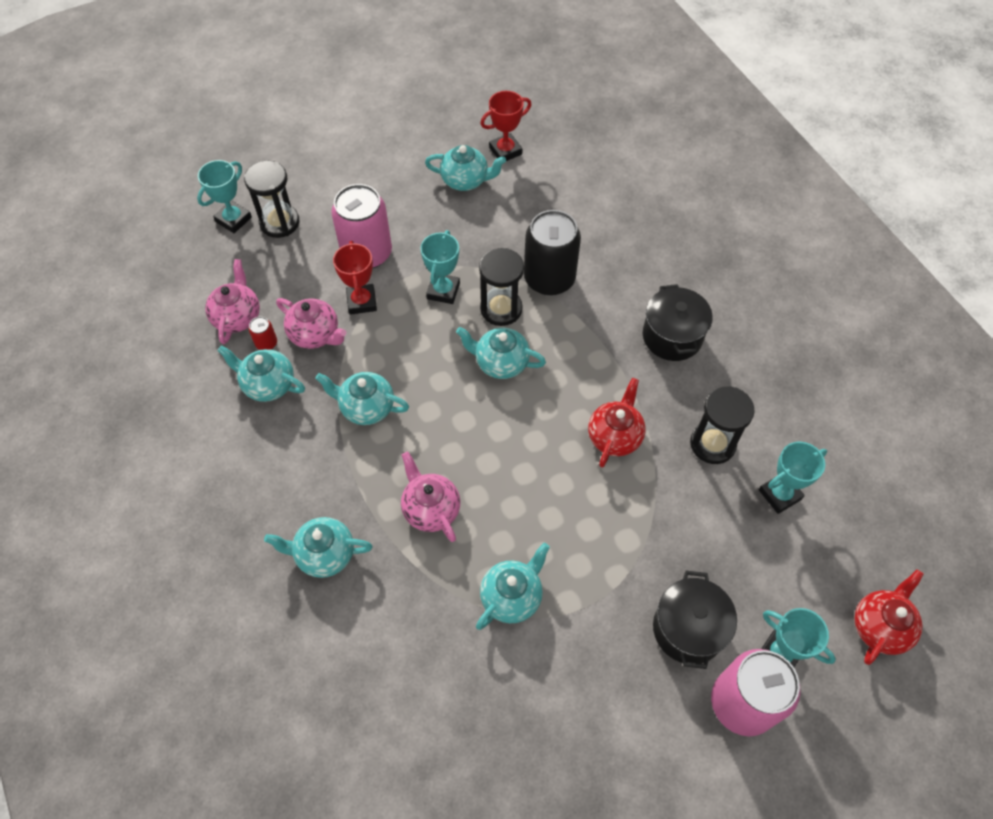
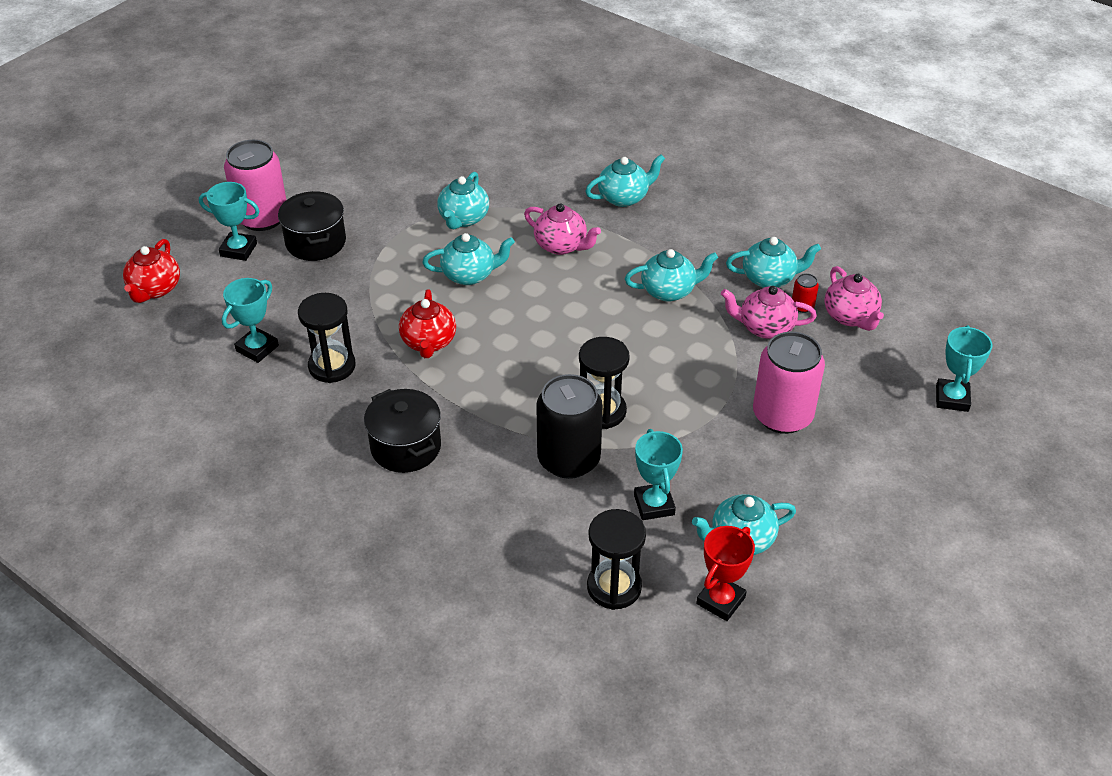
camera: 155 degrees right, 15 degrees down
black hourglass [244,161,299,238] -> black hourglass moved to [587,509,646,610]
red trophy [333,241,377,315] -> none
turquoise trophy [420,230,460,304] -> turquoise trophy moved to [634,429,683,520]
turquoise teapot [456,327,546,379] -> turquoise teapot moved to [422,233,515,285]

